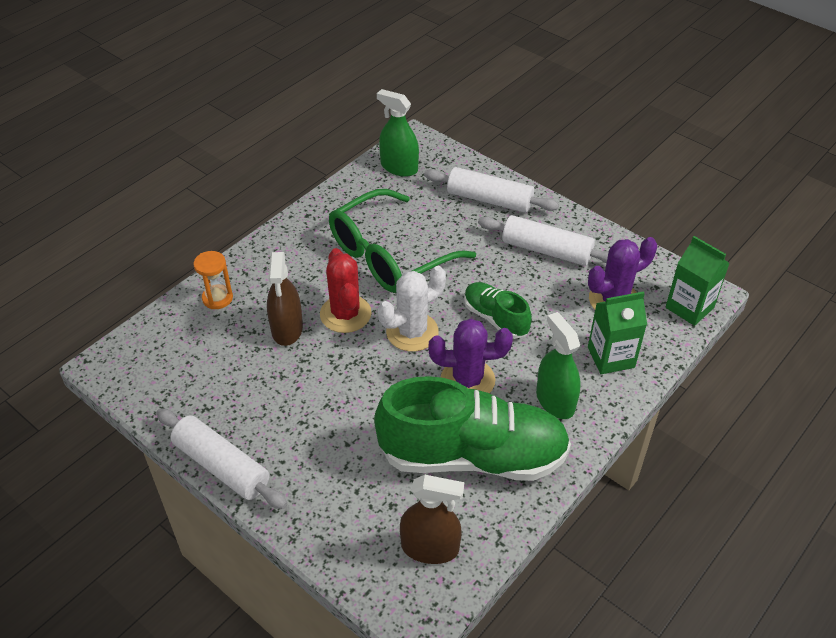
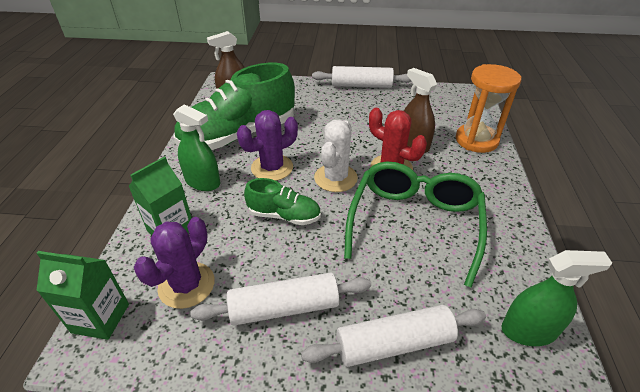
camera: 145 degrees right, 5 degrees down
orange hourglass [193,251,233,309] -> orange hourglass [456,64,521,153], size x1.79

